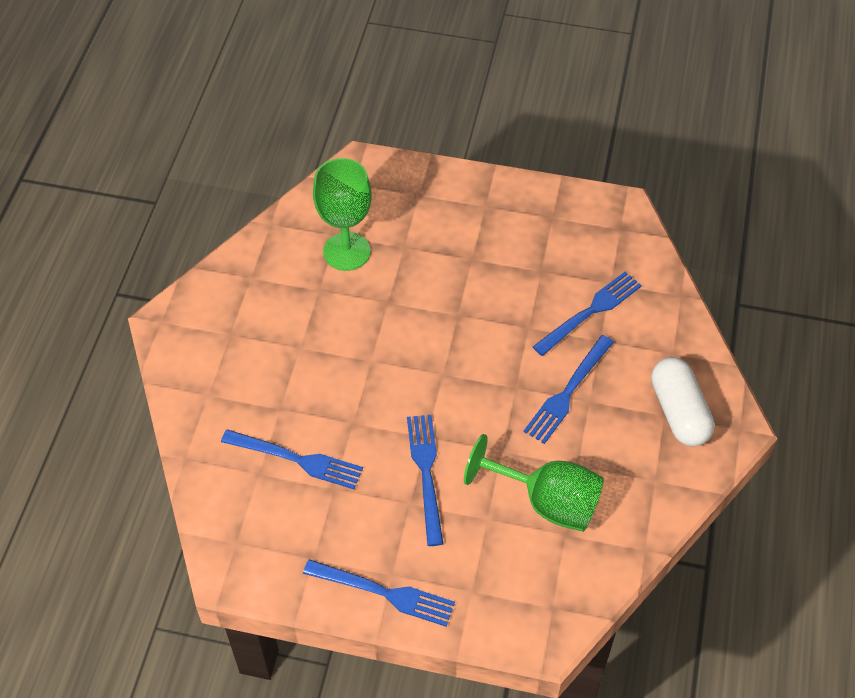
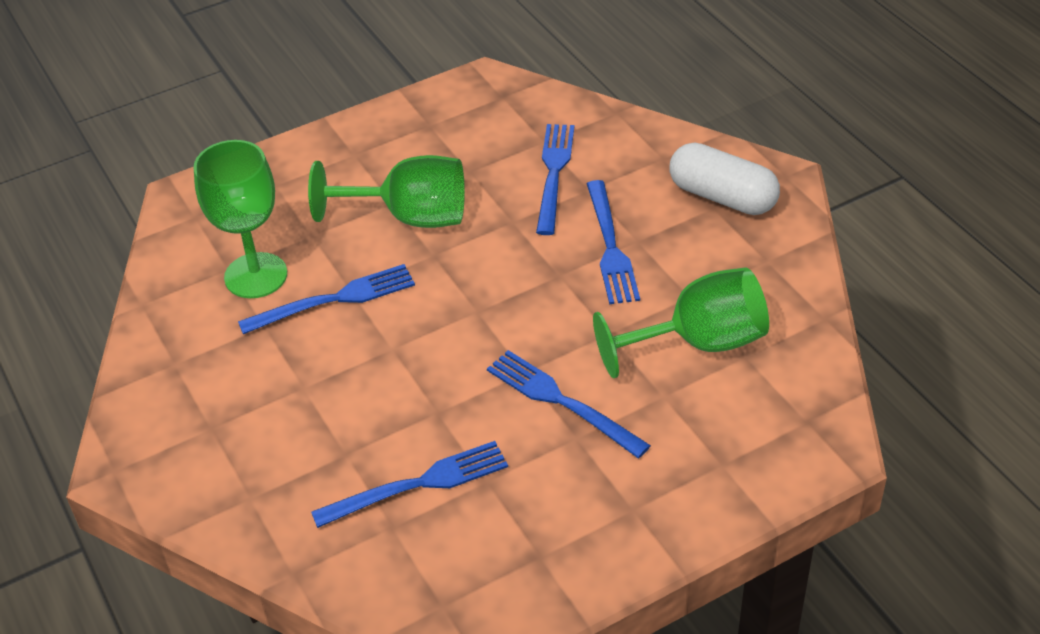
camera: 40 degrees left, 10 degrees down
blue fork [303,559,455,626] -> blue fork moved to [238,264,415,334]
none -> green goblet [308,155,465,228]

